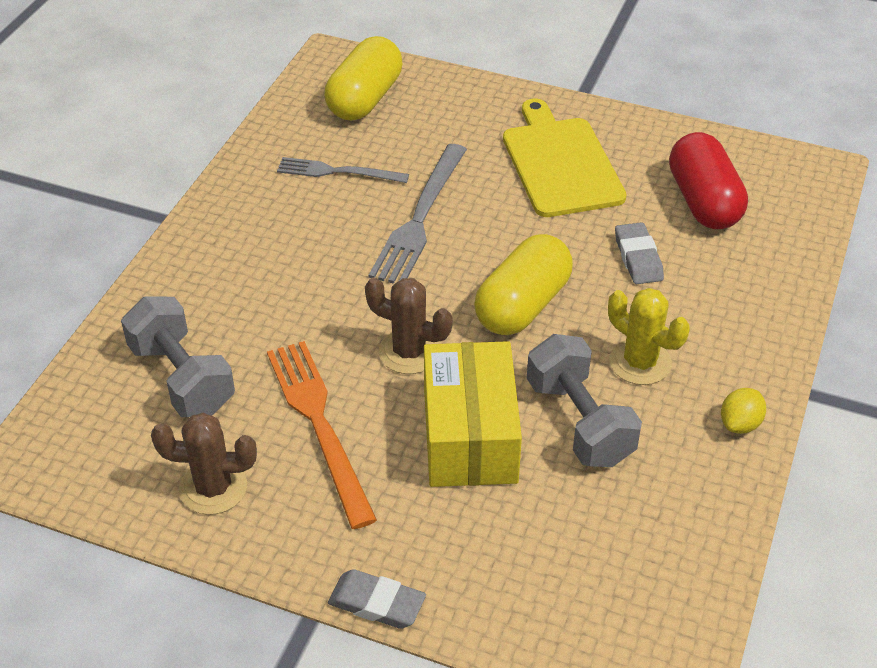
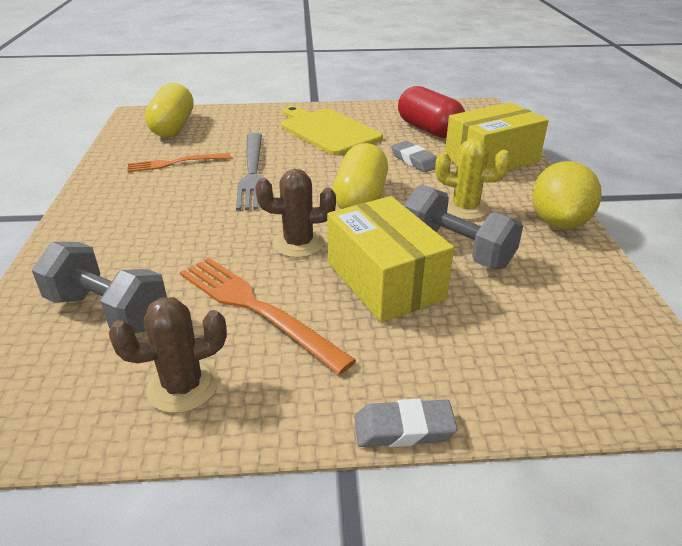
camera: 25 degrees left, 10 degrees down
grey fork [277,157,409,183] -> orange fork [127,153,231,172]
yellow lemon [721,388,766,434] -> yellow lemon [532,161,602,229], size x1.96
none -> yellow box [445,102,549,170]

